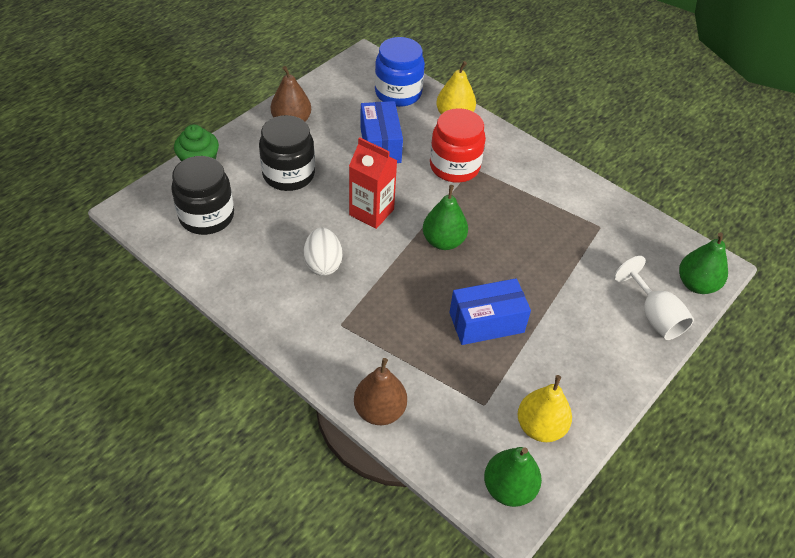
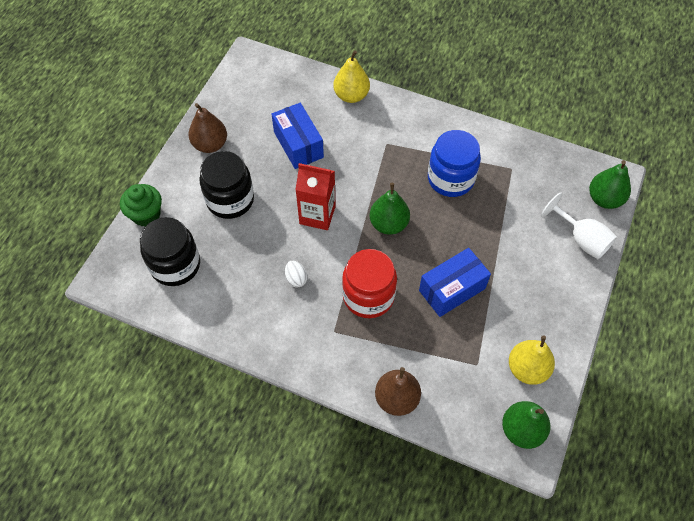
camera: 15 degrees left, 10 degrees up
white egg [303,228,342,276] -> white egg [285,261,308,288], size x0.62
blue jar [375,37,425,107] -> blue jar moved to [428,130,481,197]
red jar [430,108,486,182] -> red jar moved to [342,249,397,318]

